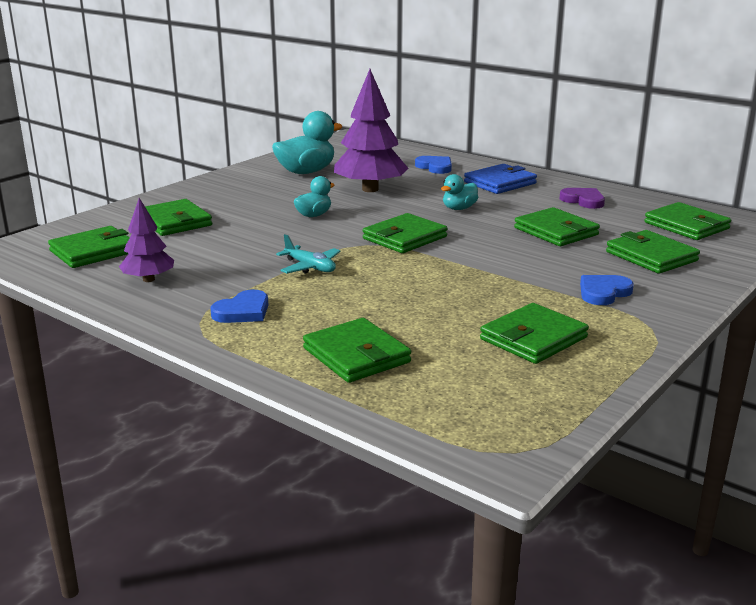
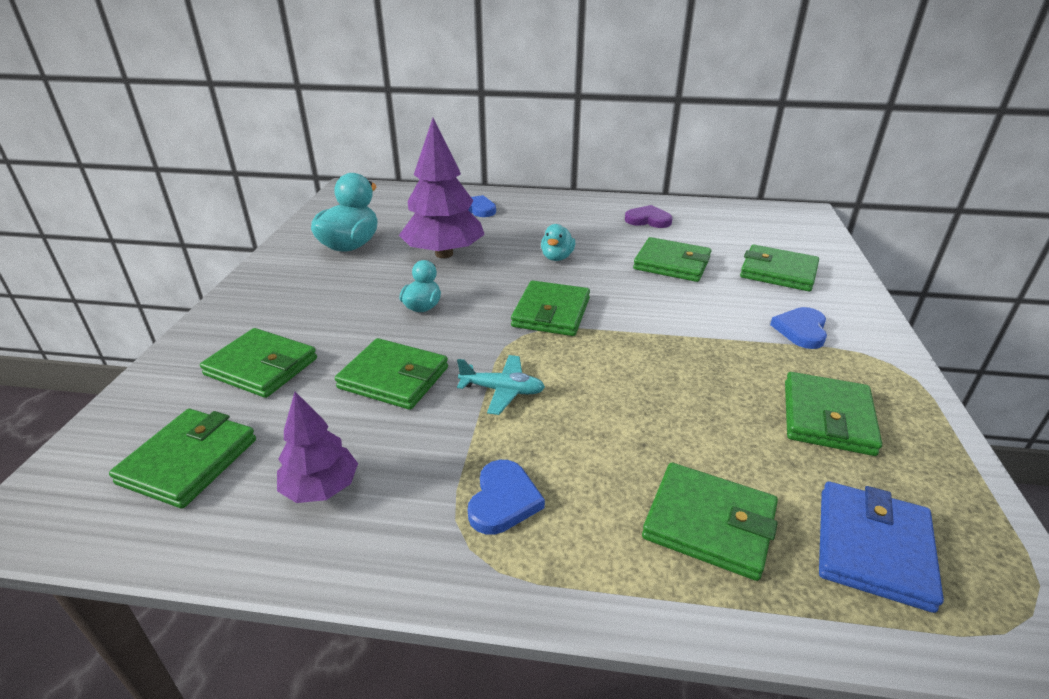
camera: 30 degrees left, 10 degrees up
blue wallet [464,164,537,194] -> blue wallet moved to [819,481,944,613]
green wallet [644,202,731,240] -> green wallet moved to [335,338,448,410]

